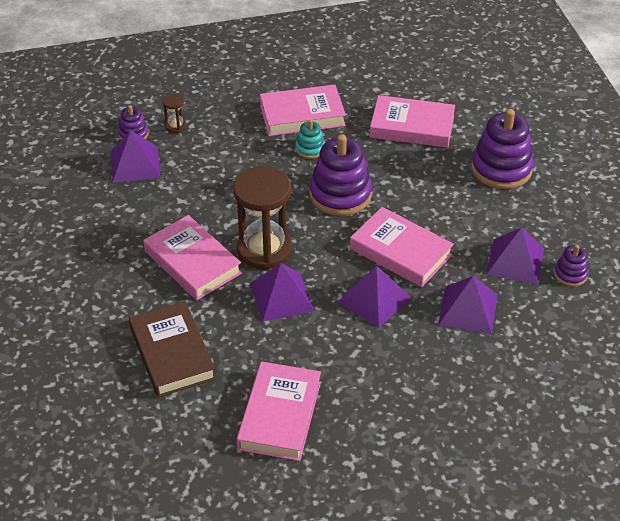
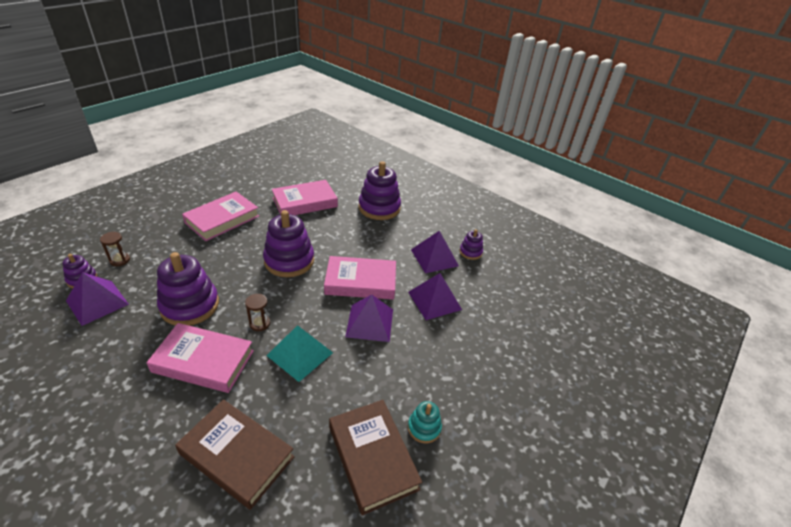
camera: 40 degrees left, 5 degrees down
brown hourglass [233,166,292,270] -> brown hourglass [245,294,270,331], size x0.43
pink book [237,361,321,461] -> brown book [329,400,422,516]
purple pyramid [250,263,314,322] -> turquoise pyramid [267,325,333,382]
turquoise stacking toy [295,120,325,159] -> turquoise stacking toy moved to [408,401,442,443]
none -> purple stacking toy [157,252,219,326]

